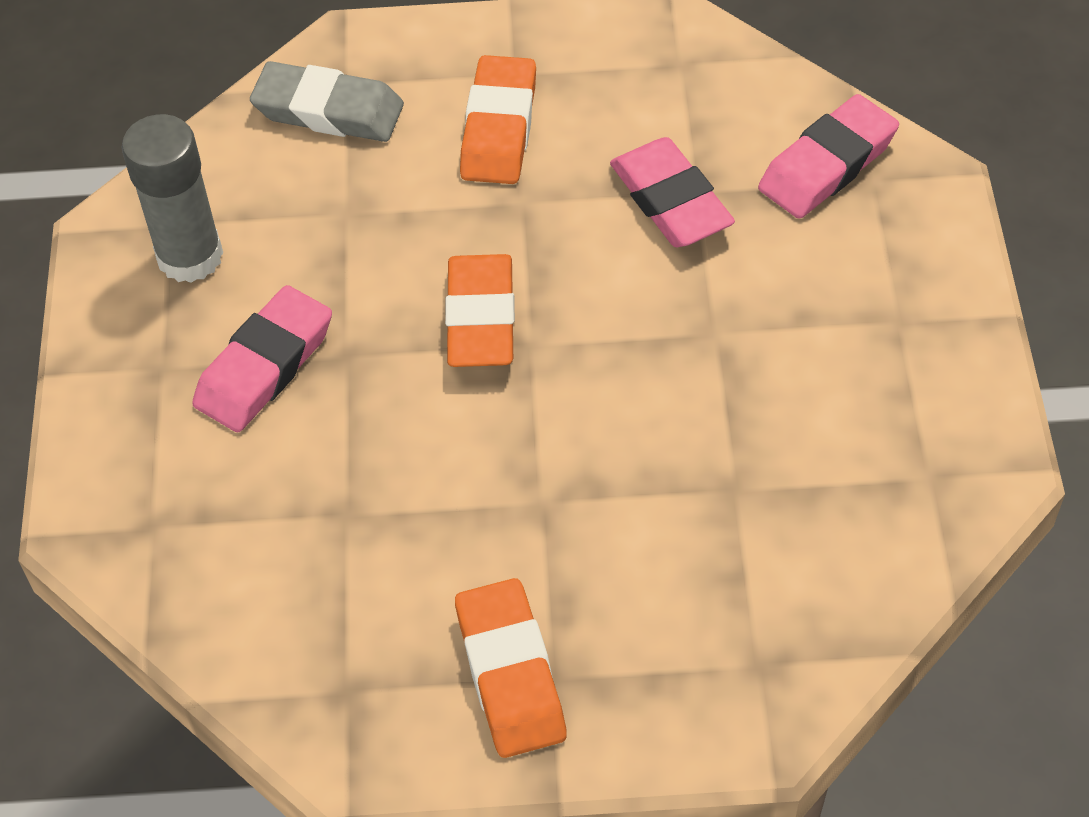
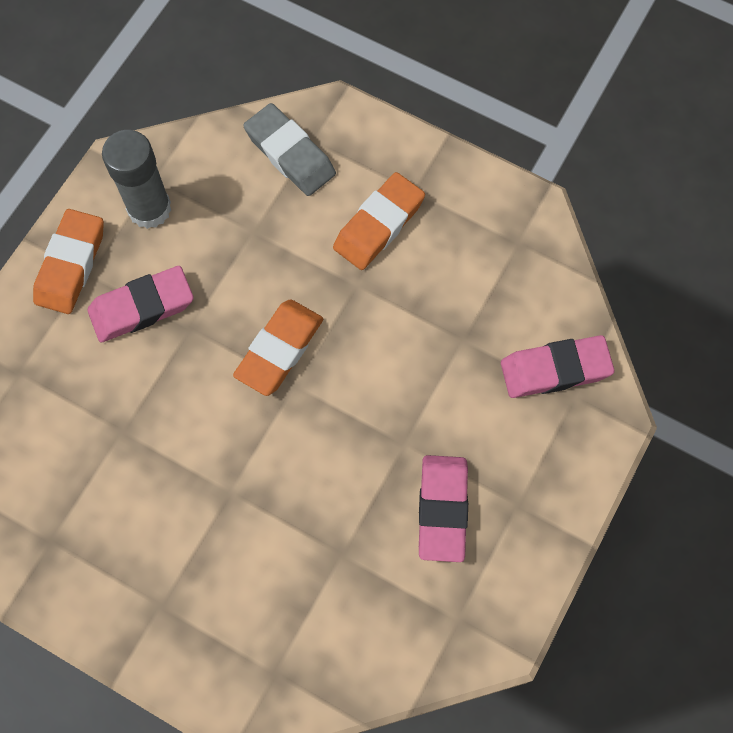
camera: 30 degrees right, 15 degrees up
orange eraser [455,578,567,758] -> orange eraser moved to [33,209,104,314]
pink eraser [610,137,735,247] -> pink eraser moved to [419,455,468,562]

